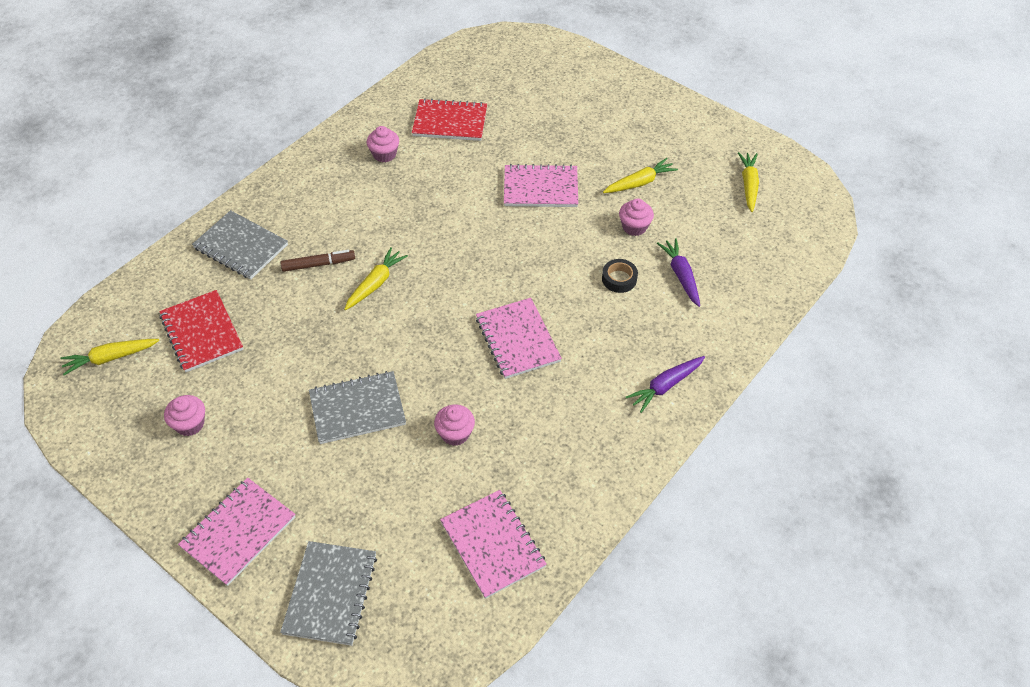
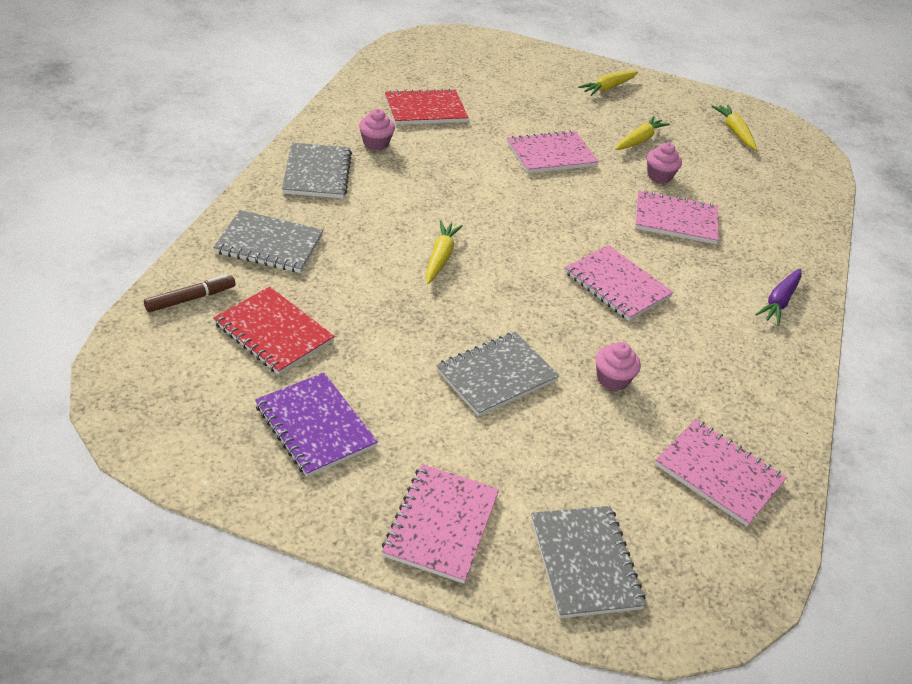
camera: 25 degrees left, 10 degrees down
yellow carrot [60,339,159,375] -> yellow carrot moved to [578,71,638,96]
pink cupcake [164,395,205,436] -> purple notebook [255,373,378,477]
brown marker [280,250,355,272] -> brown marker moved to [144,274,235,312]
black tape [602,259,638,293] -> pink notebook [635,190,719,244]
purple carrot [657,238,700,307] -> none
none -> grey notebook [282,142,352,198]

